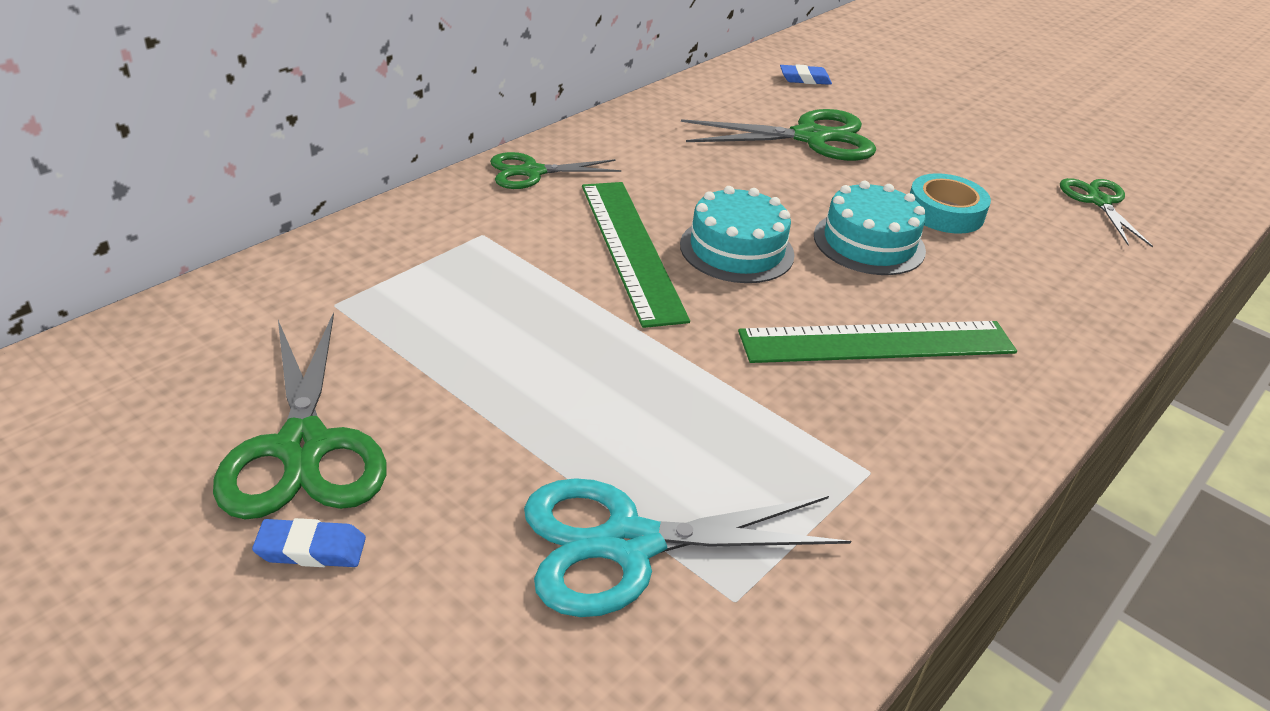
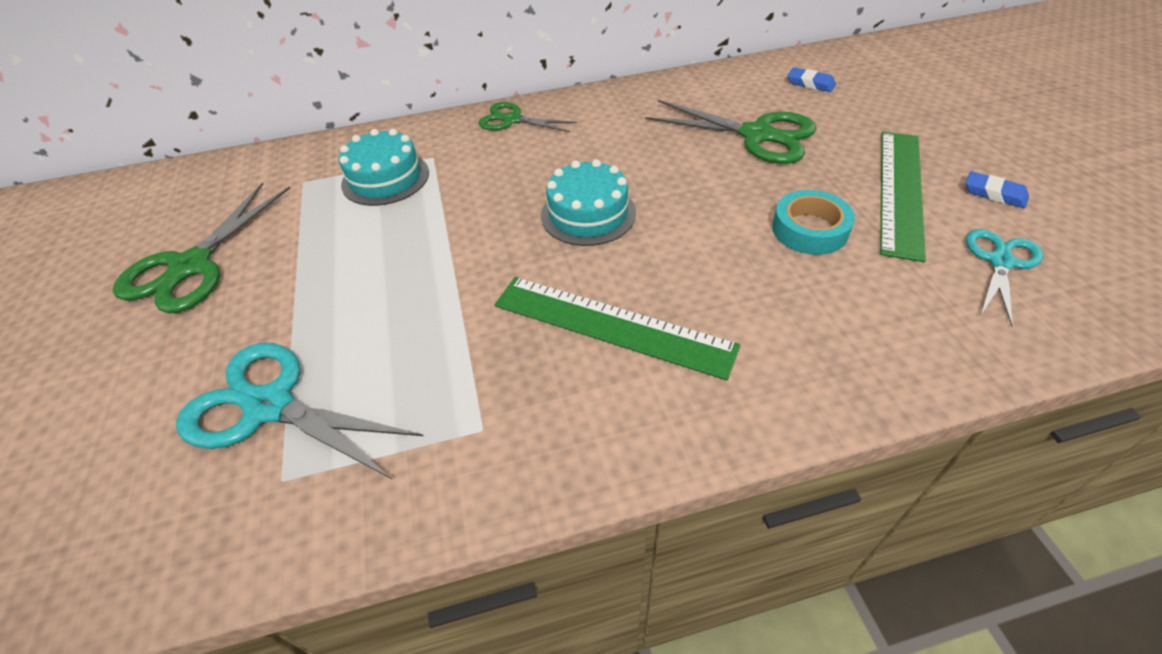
camera: 40 degrees right, 10 degrees up
blue eraser [252,518,366,567] -> blue eraser moved to [966,171,1029,208]
green ruler [582,182,690,328] -> green ruler moved to [880,132,926,262]
turquoise cake [814,181,926,275] -> turquoise cake moved to [339,129,429,206]
green scissors [1060,178,1153,248] -> turquoise scissors [966,229,1043,327]

